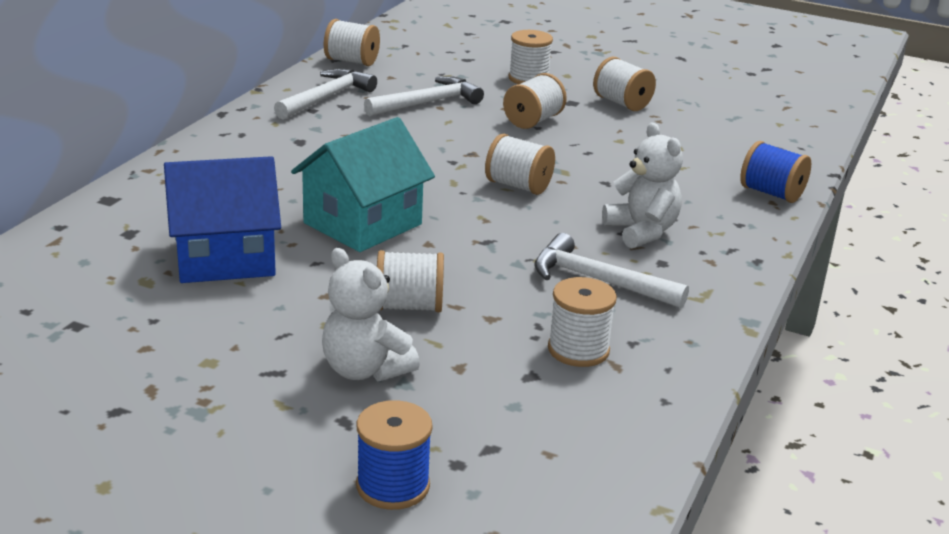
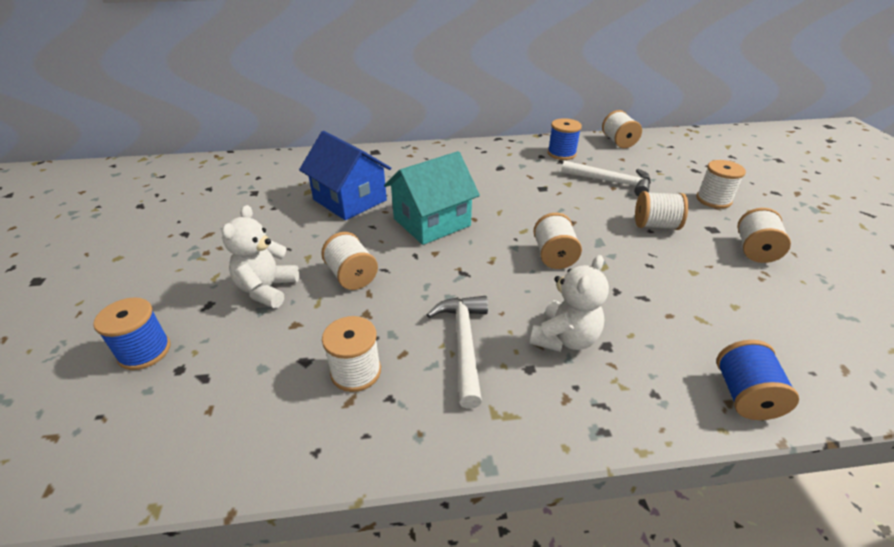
camera: 60 degrees right, 10 degrees up
white hammer [274,68,377,120] -> blue spool [548,118,582,160]
turquoise house [291,117,435,252] -> turquoise house turned 45 degrees counterclockwise [384,151,480,245]

